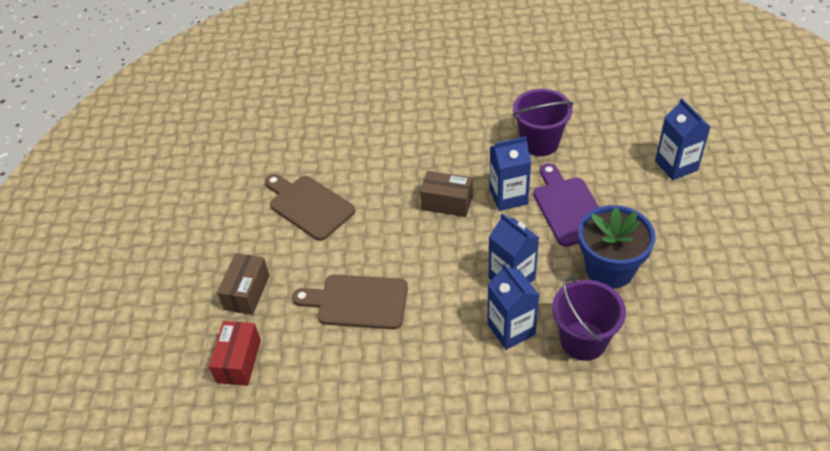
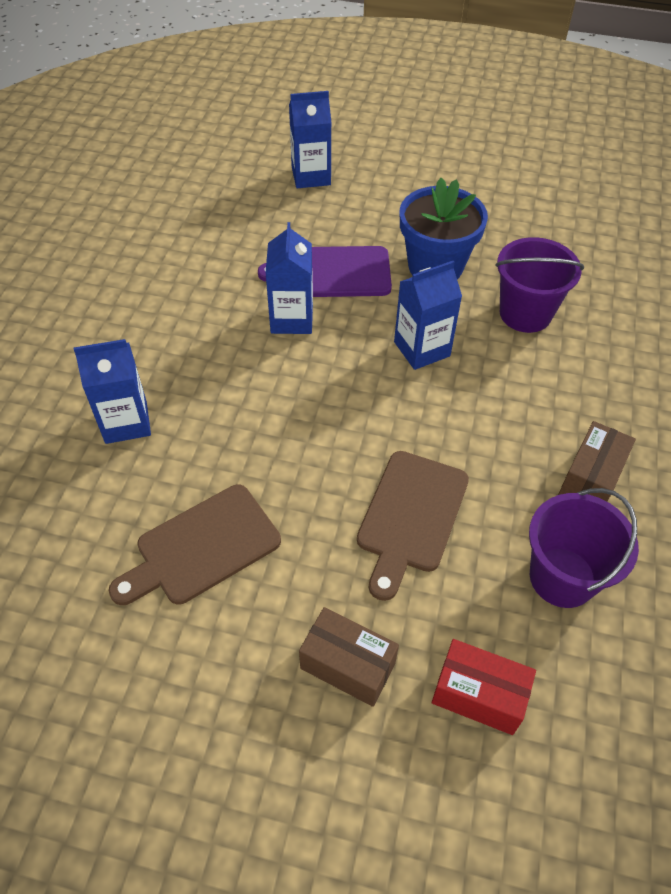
camera: 80 degrees left, 5 degrees up
brown box [420,171,473,217] -> brown box moved to [558,421,636,502]
blue carton [487,263,539,350] -> blue carton moved to [74,339,151,444]
purple bucket [513,89,573,156] -> purple bucket moved to [529,488,639,608]

